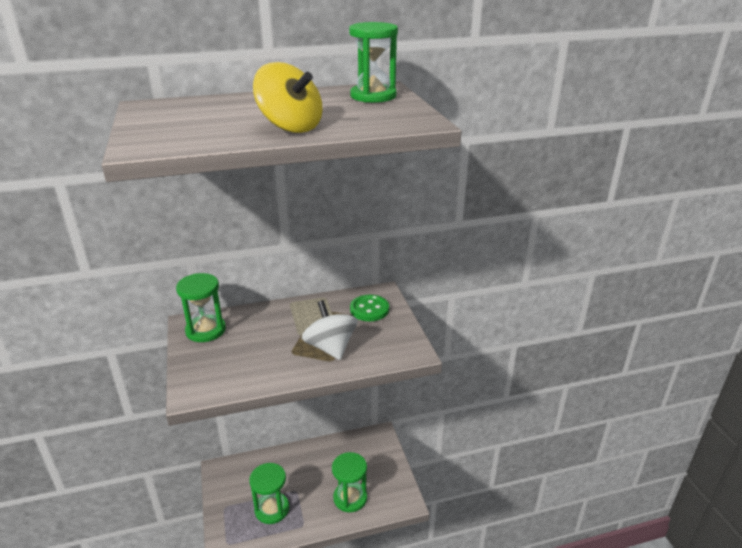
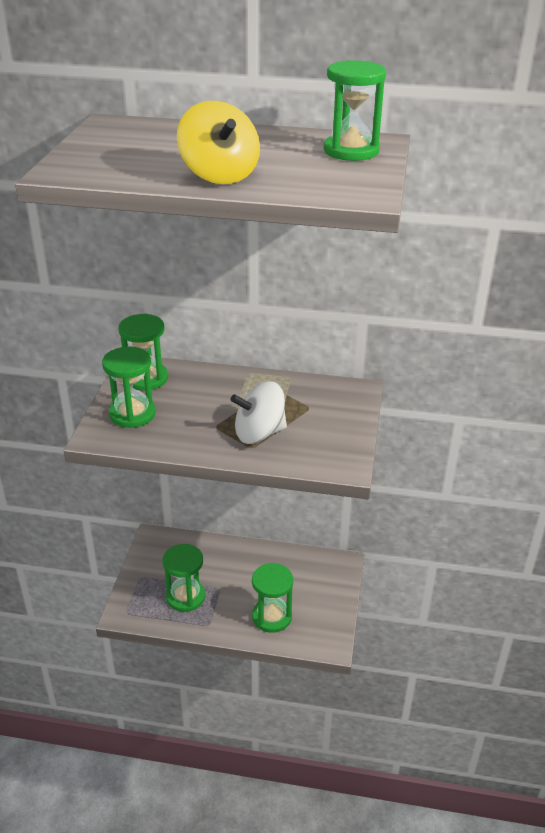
camera: 25 degrees right, 5 degrees up
white spinning top [302,300,358,360] -> white spinning top turned 105 degrees counterclockwise [230,381,287,444]
green button [350,294,389,321] -> none
none -> green hourglass [102,346,156,428]

